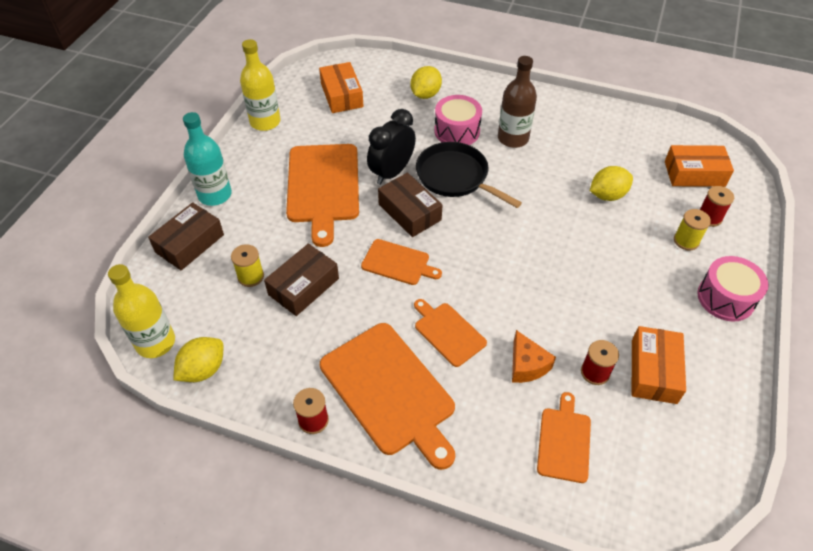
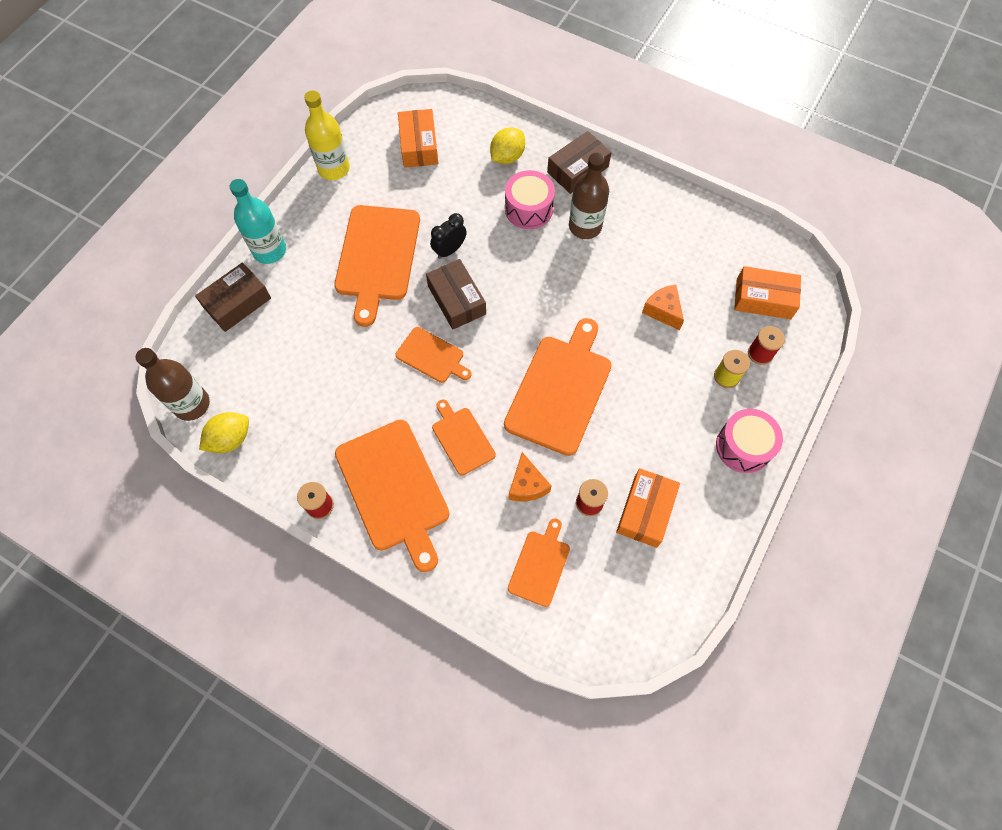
camera: 10 degrees right, 15 degrees up
yellow bottle [108,264,175,358] -> brown bottle [136,348,210,421]
yellow spool [231,244,264,287] -> none
brown box [264,243,339,316] -> brown box moved to [547,131,612,194]
black clock [367,109,416,185] -> black clock [430,213,467,259], size x0.66
black pan [416,142,522,208] -> none
yellow lemon [590,166,633,201] -> orange cheese [642,285,684,330]
none -> orange cutting board [504,318,612,456]

